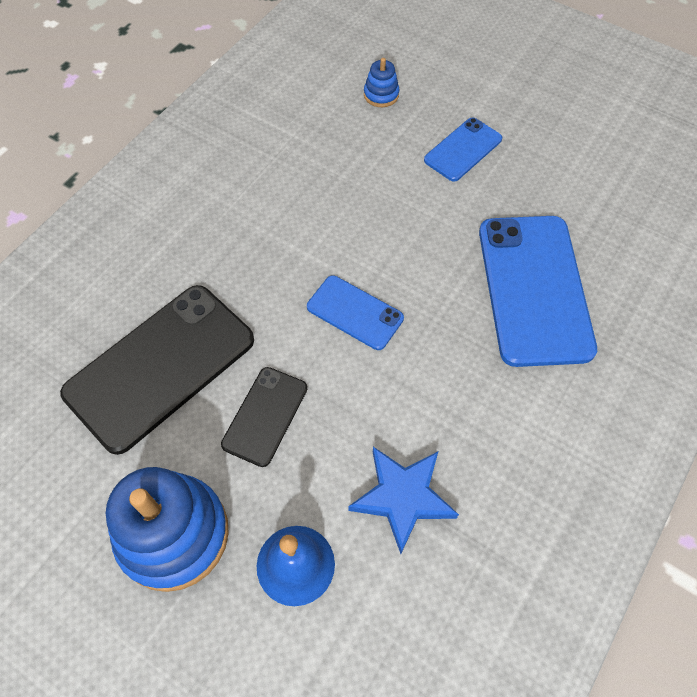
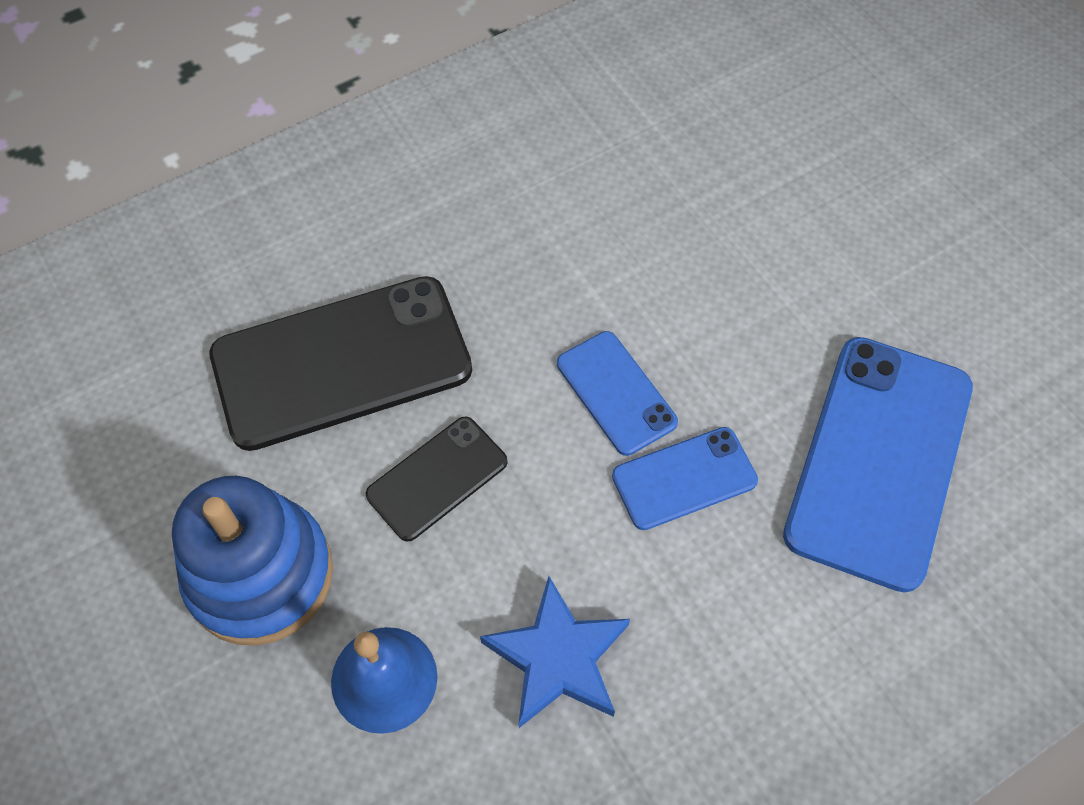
camera: 25 degrees right, 0 degrees up
blue stacking toy [364,58,399,107] -> none
blue phone [424,118,502,182] -> blue phone moved to [612,427,758,530]

